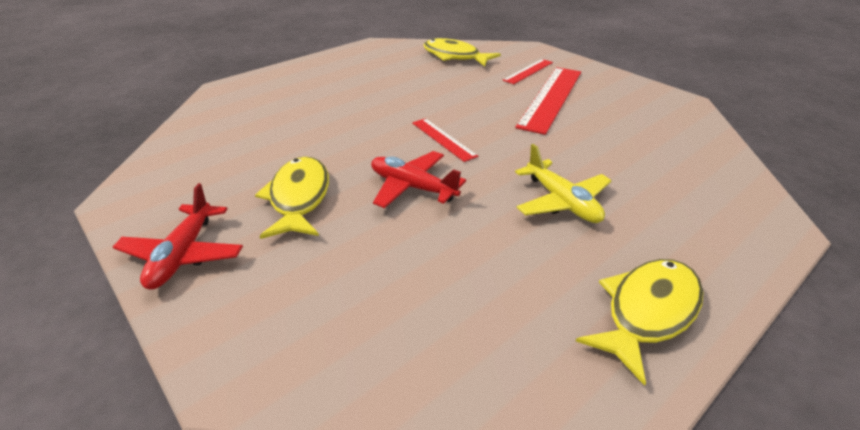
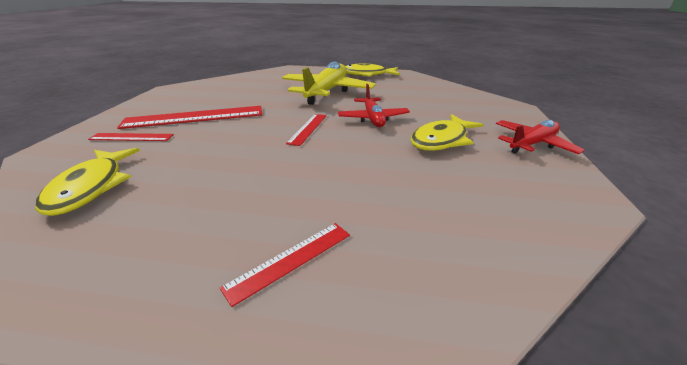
camera: 130 degrees left, 5 degrees down
yellow plane [515,144,612,223] -> yellow plane [282,62,376,105], size x1.65
none -> red ruler [220,223,350,307]

